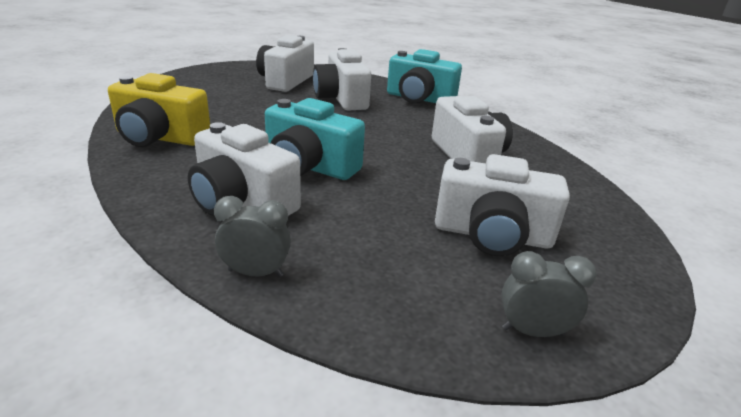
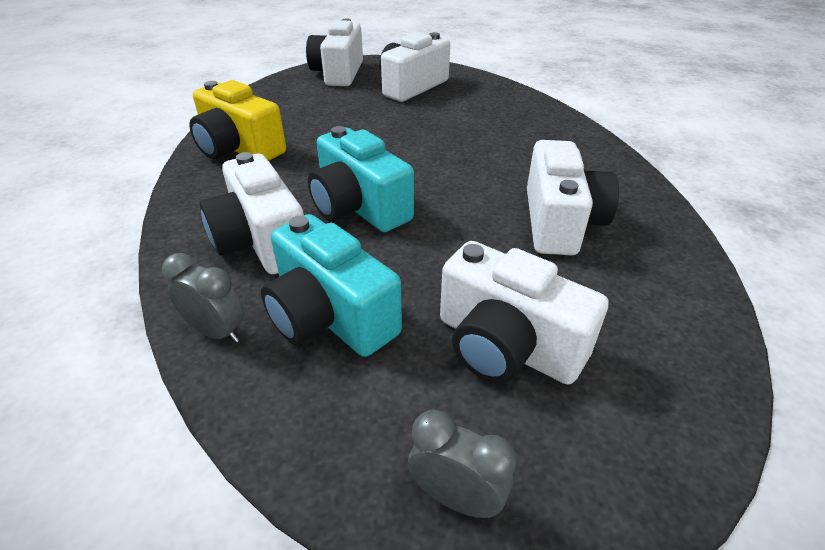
camera: 25 degrees right, 10 degrees up
white camera [313,48,371,110] -> white camera moved to [306,19,363,86]
turquoise camera [387,49,462,104] -> turquoise camera moved to [261,214,402,357]

